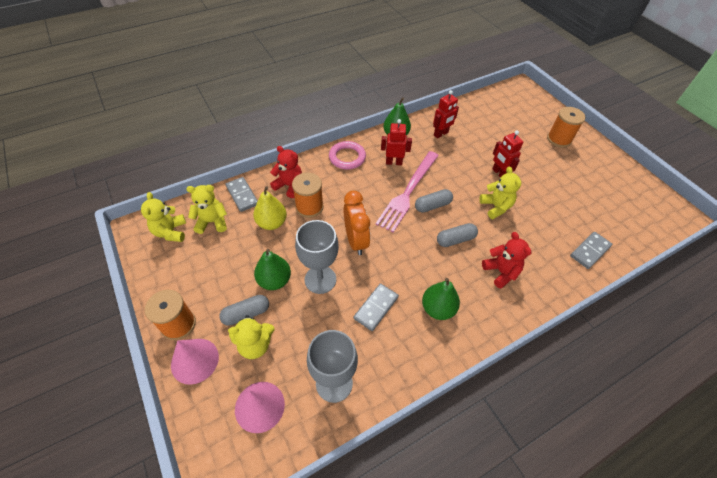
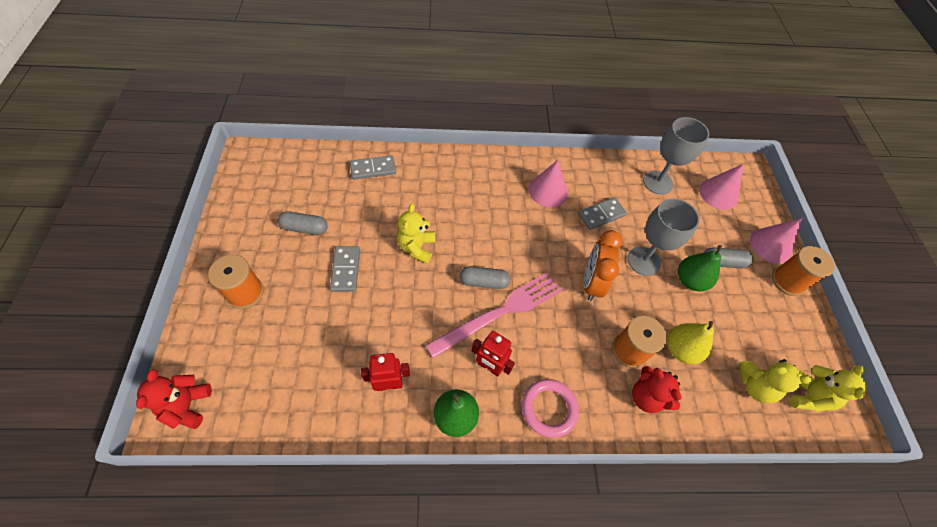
camera: 155 degrees left, 5 degrees up
grey domino [226,177,258,212] -> grey domino moved to [330,246,360,292]
yellow teddy bear [228,315,275,359] -> none
green pear [422,278,460,320] -> pink cone [529,160,568,207]
grey capsule [437,223,478,247] -> grey capsule moved to [278,211,328,235]
red teddy bear [482,232,531,289] -> red teddy bear moved to [136,369,212,429]
red robot [492,130,523,178] -> none

